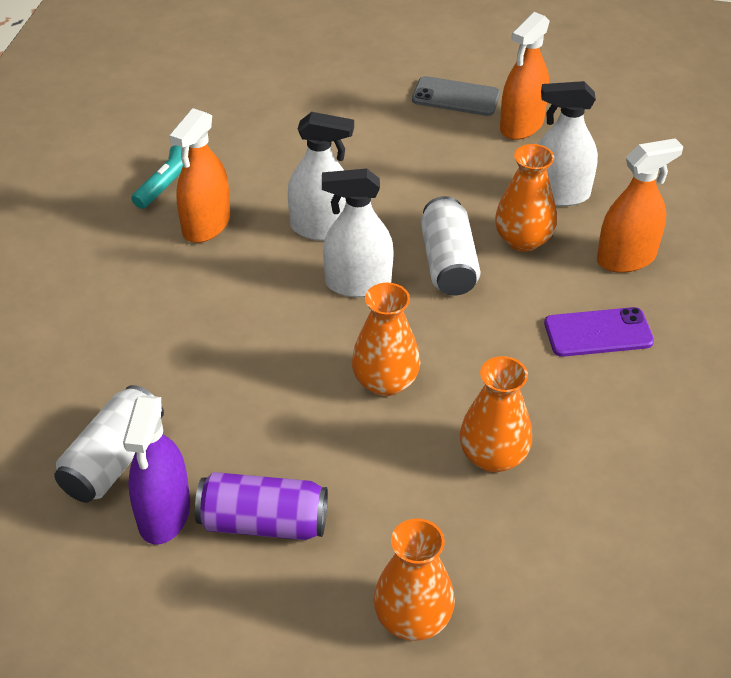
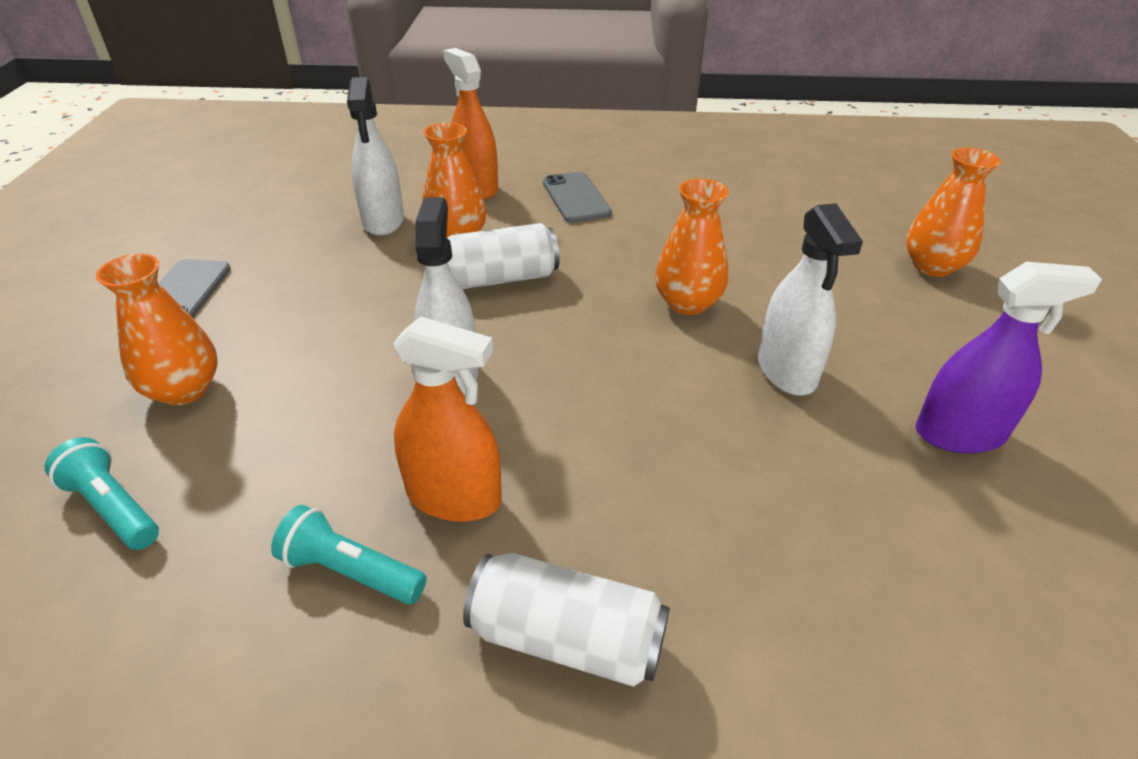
camera: 100 degrees left, 5 degrees down
white can [54,385,164,503] -> white can moved to [463,553,670,687]
purple can [195,472,328,540] -> none
white spray bottle [322,168,394,297] -> white spray bottle moved to [758,203,863,395]
orange vase [460,356,532,472] -> orange vase moved to [96,254,218,405]
orange spray bottle [500,12,550,140] -> none
purple phone [544,307,654,357] -> grey phone [543,172,612,223]
none -> turquoise flashlight [45,437,159,550]

